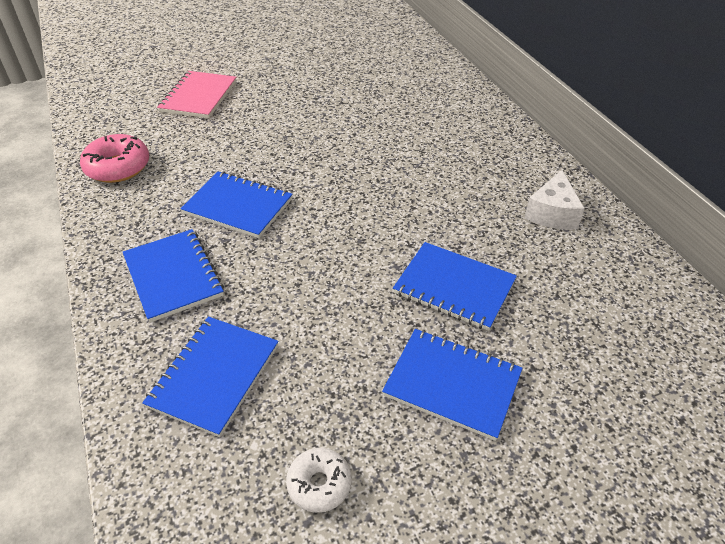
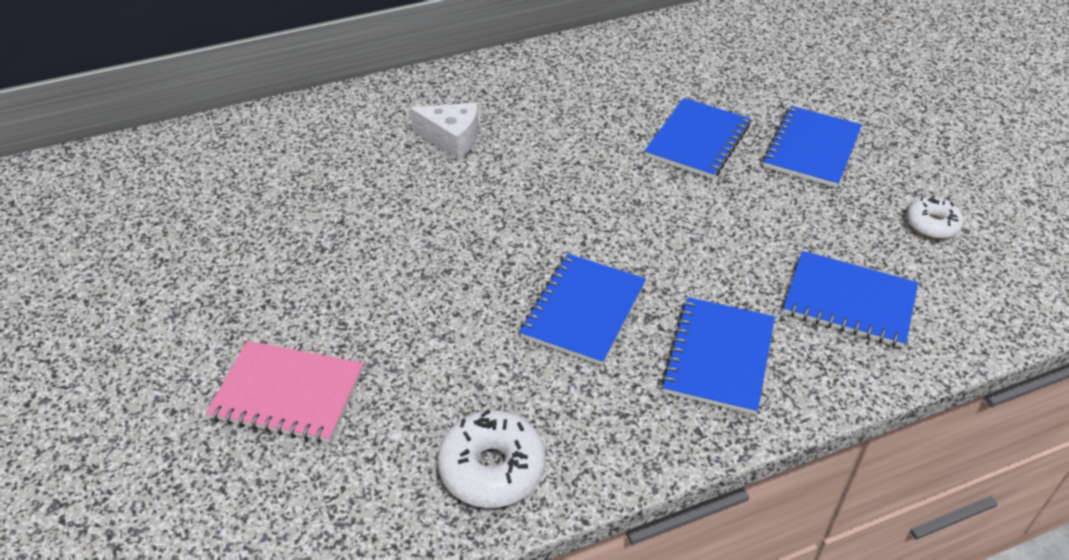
camera: 90 degrees left, 0 degrees up
pink donut [80,134,149,183] -> white donut [437,409,546,508]
blue notebook [123,229,224,323] -> blue notebook turned 45 degrees counterclockwise [661,297,775,415]
white cheese [524,170,585,229] -> white cheese moved to [410,103,478,160]

